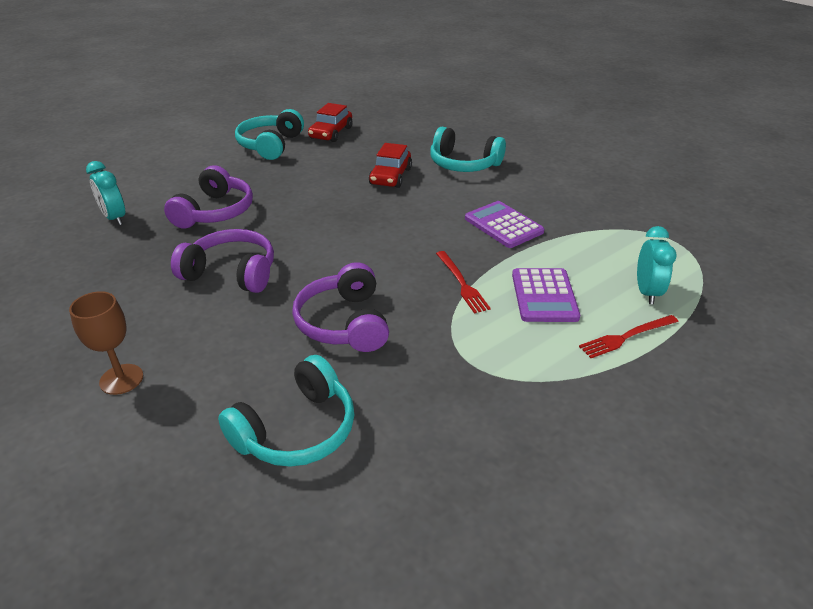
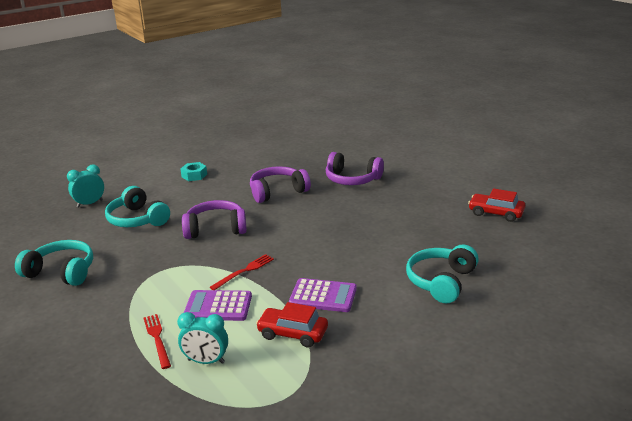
camera: 95 degrees right, 10 degrees down
brown goblet [69,291,143,395] -> turquoise nut [181,162,207,181]
turquoise clock [86,161,125,225] -> turquoise clock moved to [67,164,104,208]
purple headphones [171,229,274,293] -> purple headphones turned 135 degrees counterclockwise [250,166,311,203]
turquoise headphones [235,109,304,160] -> turquoise headphones moved to [15,240,93,286]
red car [369,143,412,188] -> red car moved to [256,302,328,347]
red fork [436,251,491,314] -> red fork turned 150 degrees clockwise [209,254,274,290]
purple calculator [465,201,544,248] -> purple calculator turned 45 degrees clockwise [289,278,357,312]

